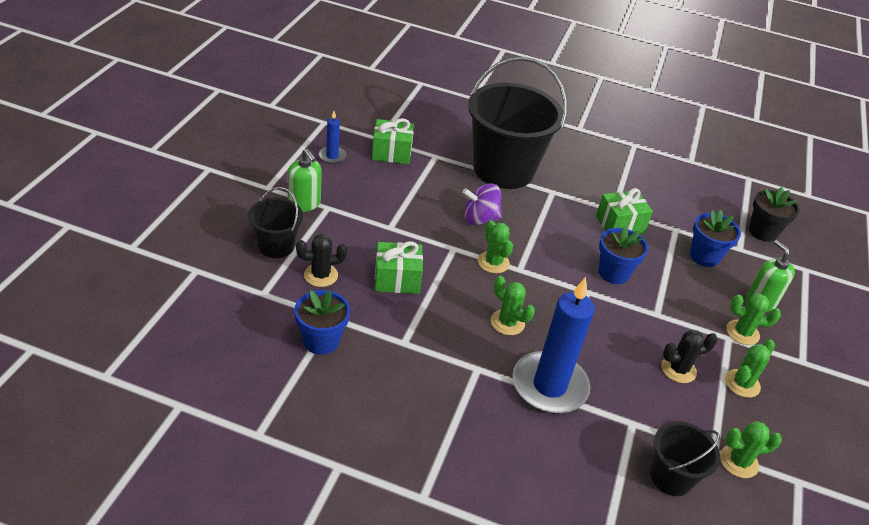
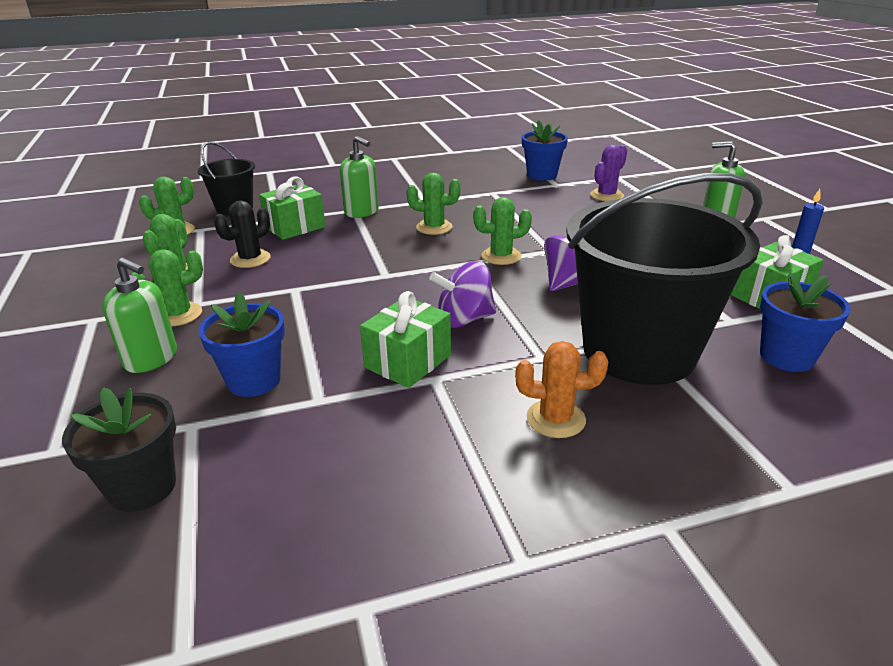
camera: 150 degrees right, 10 degrees down
black bucket [248,187,303,258] -> none
black cactus [296,234,347,287] -> purple cactus [590,145,627,201]
green gift [375,241,423,294] -> green gift moved to [259,177,326,240]
green cactus [478,221,513,274] -> green cactus turned 45 degrees counterclockwise [473,197,532,265]
blue candle [512,277,595,414] -> green soap dispenser [340,136,379,218]
blue flower pot [599,225,648,284] -> blue flower pot moved to [760,272,851,372]
none -> purple spinning top [429,261,496,328]
none -> orange cactus [515,341,608,438]

